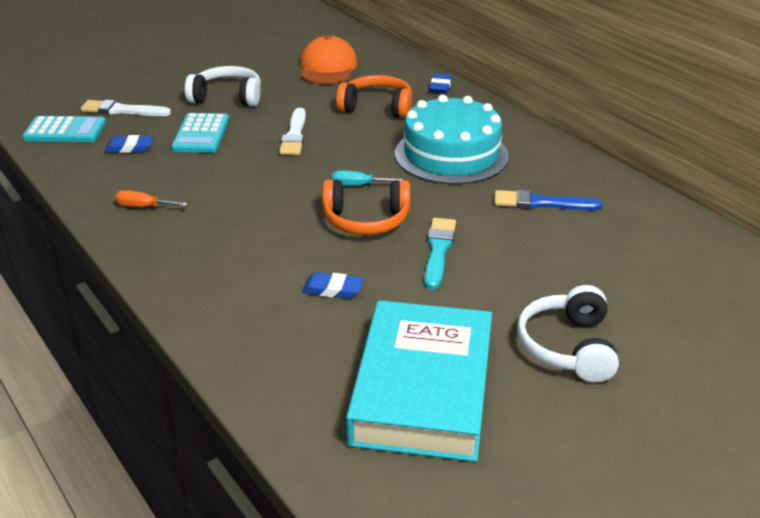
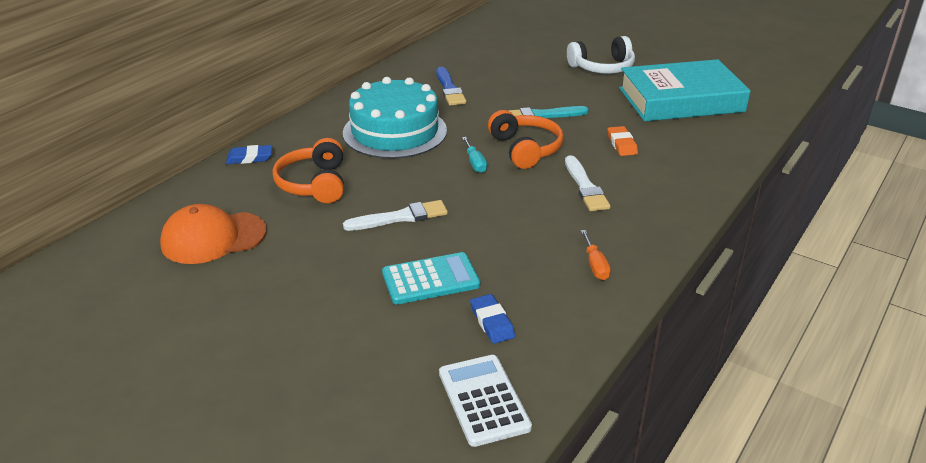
camera: 110 degrees left, 0 degrees up
turquoise calculator [22,116,106,142] -> white calculator [439,355,532,447]
white brush [80,100,171,116] -> white brush moved to [565,155,610,211]
white headphones [185,66,261,107] -> none
blue eraser [302,272,364,299] -> orange eraser [608,126,638,156]

